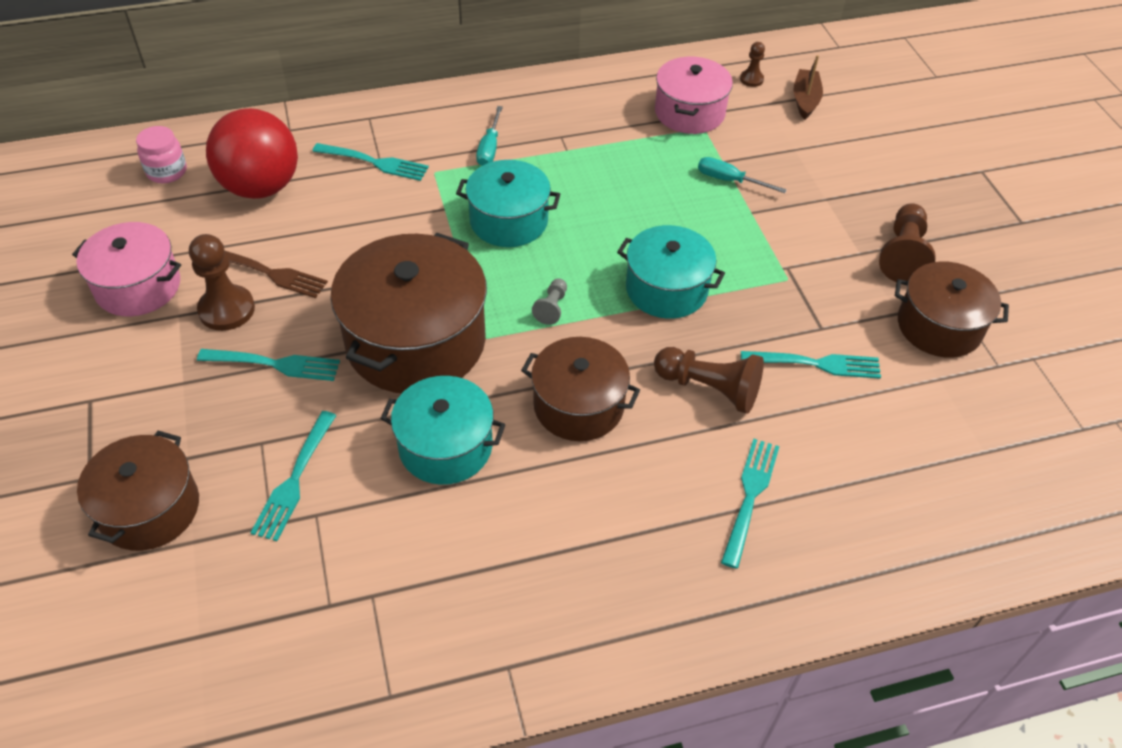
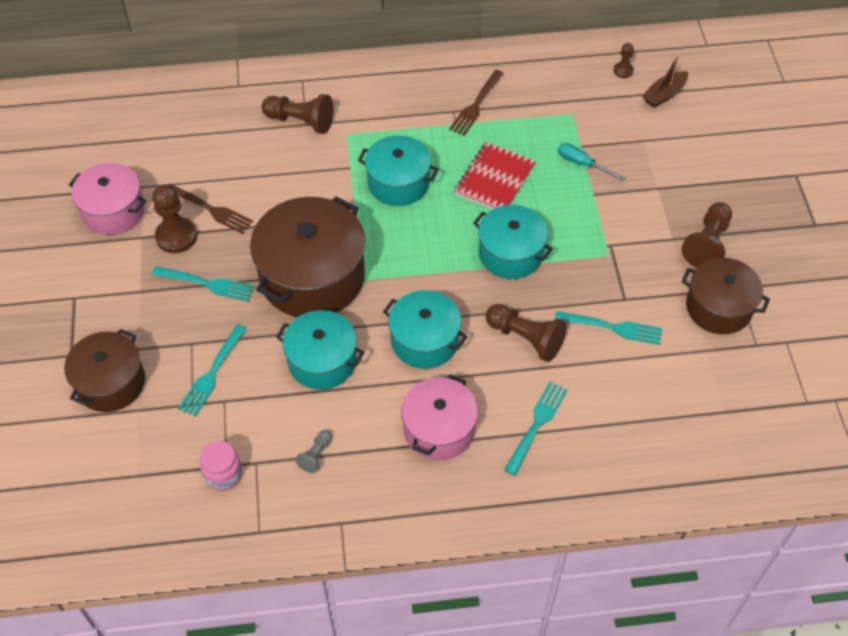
camera: 10 degrees right, 5 degrees up
pink jar [136,126,187,183] -> pink jar moved to [200,441,242,491]
red ball [206,108,298,199] -> none
turquoise fork [312,143,429,181] -> brown pawn [261,94,334,134]
turquoise screwdriver [476,106,503,166] -> none
brown pot [521,337,640,441] -> turquoise pot [383,290,468,369]
grey pawn [532,278,567,325] -> grey pawn moved to [295,430,332,473]
pink pot [655,57,733,134] -> pink pot moved to [401,374,478,461]
brown boat [793,55,823,120] -> brown boat turned 150 degrees counterclockwise [642,56,688,108]
none -> brown fork [449,70,504,136]
none -> red notebook [454,142,536,210]

